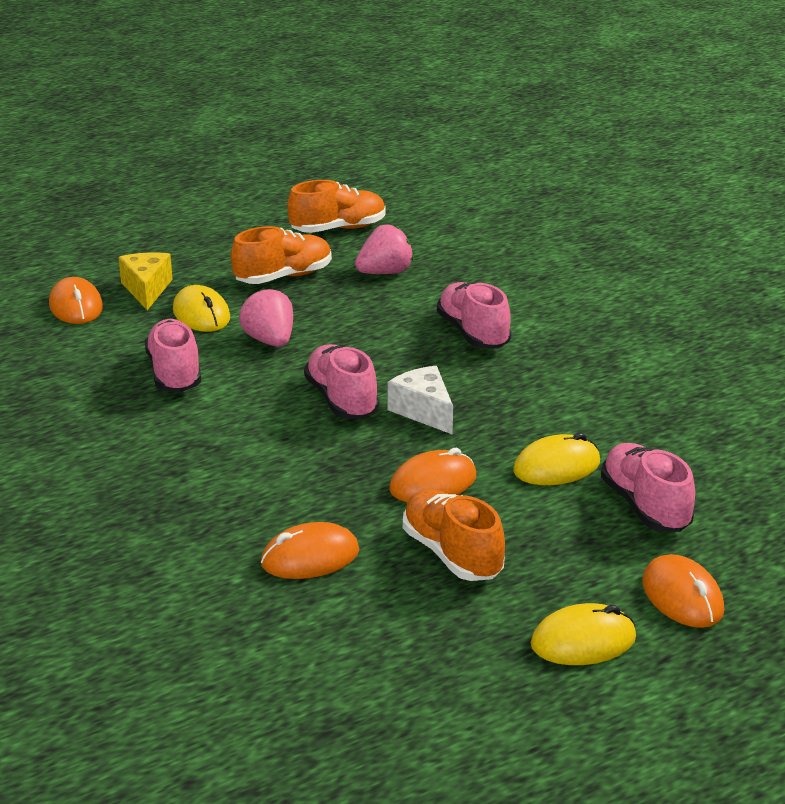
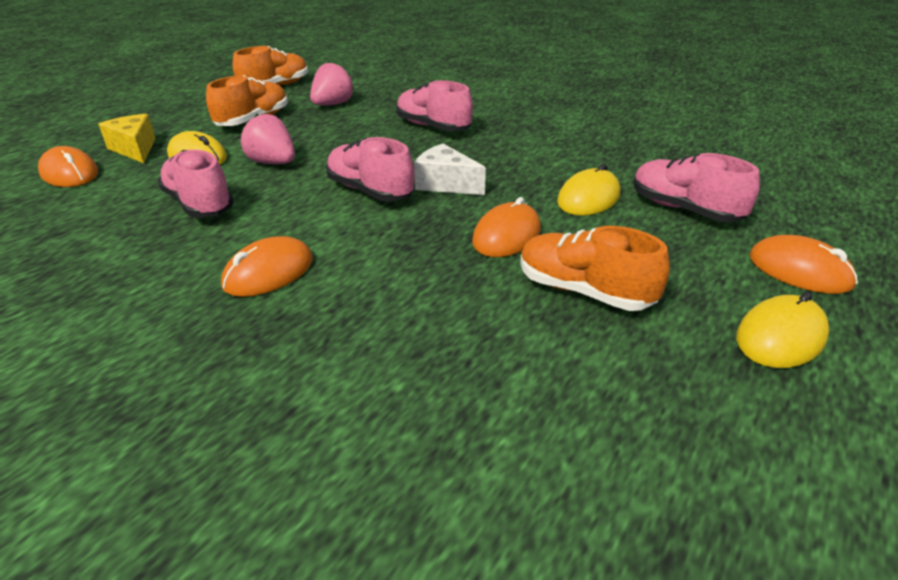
camera: 25 degrees left, 5 degrees up
orange mouse [261,522,360,579] -> orange mouse moved to [221,236,313,297]

